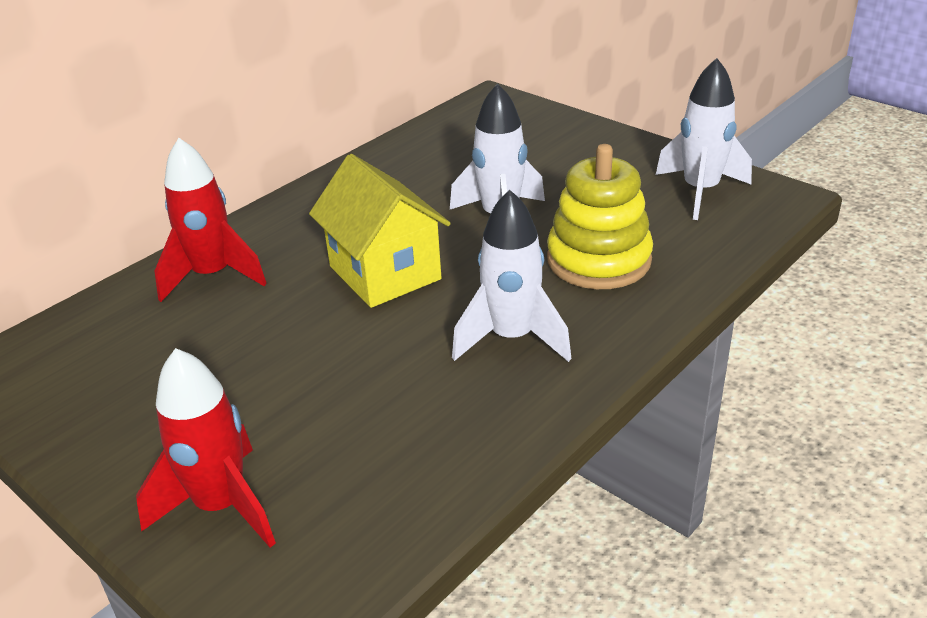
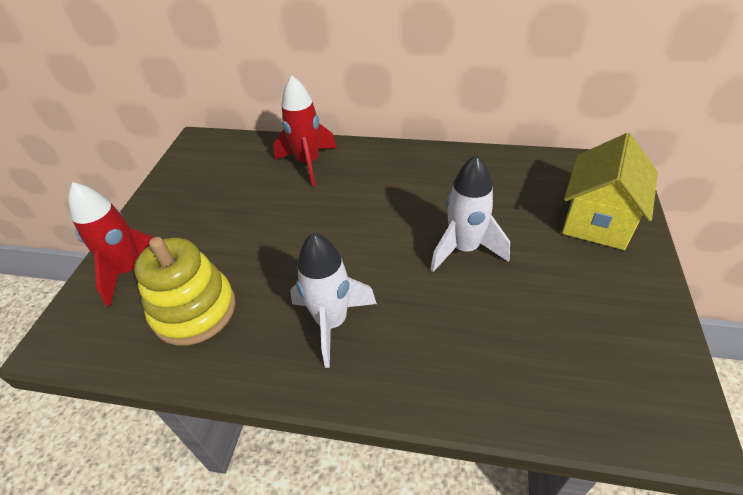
camera: 60 degrees right, 10 degrees up
yellow house [309,154,451,308] -> yellow house moved to [562,133,658,250]
yellow stacking toy [547,144,653,289] -> yellow stacking toy moved to [134,237,236,346]
white rocket [656,58,752,220] -> none

